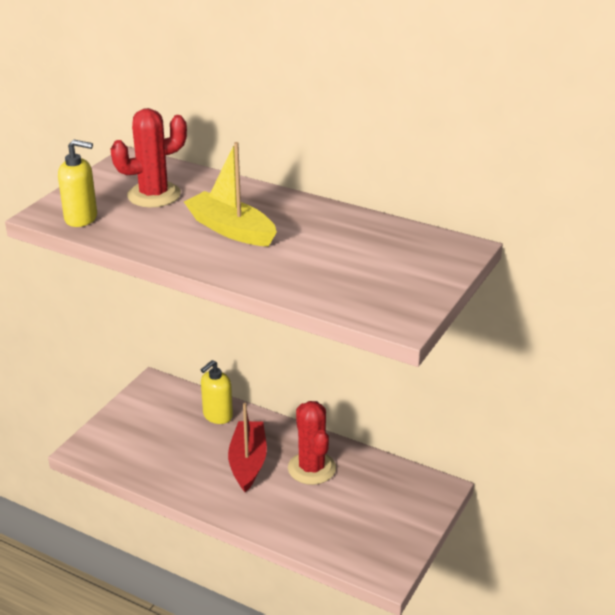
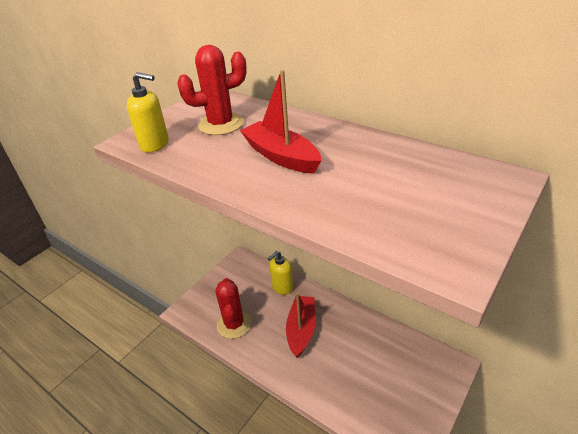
camera: 10 degrees right, 5 degrees up
yellow boat [184,142,277,246] -> red boat [240,70,322,174]
red cactus [288,401,336,485] -> red cactus moved to [215,278,252,339]

